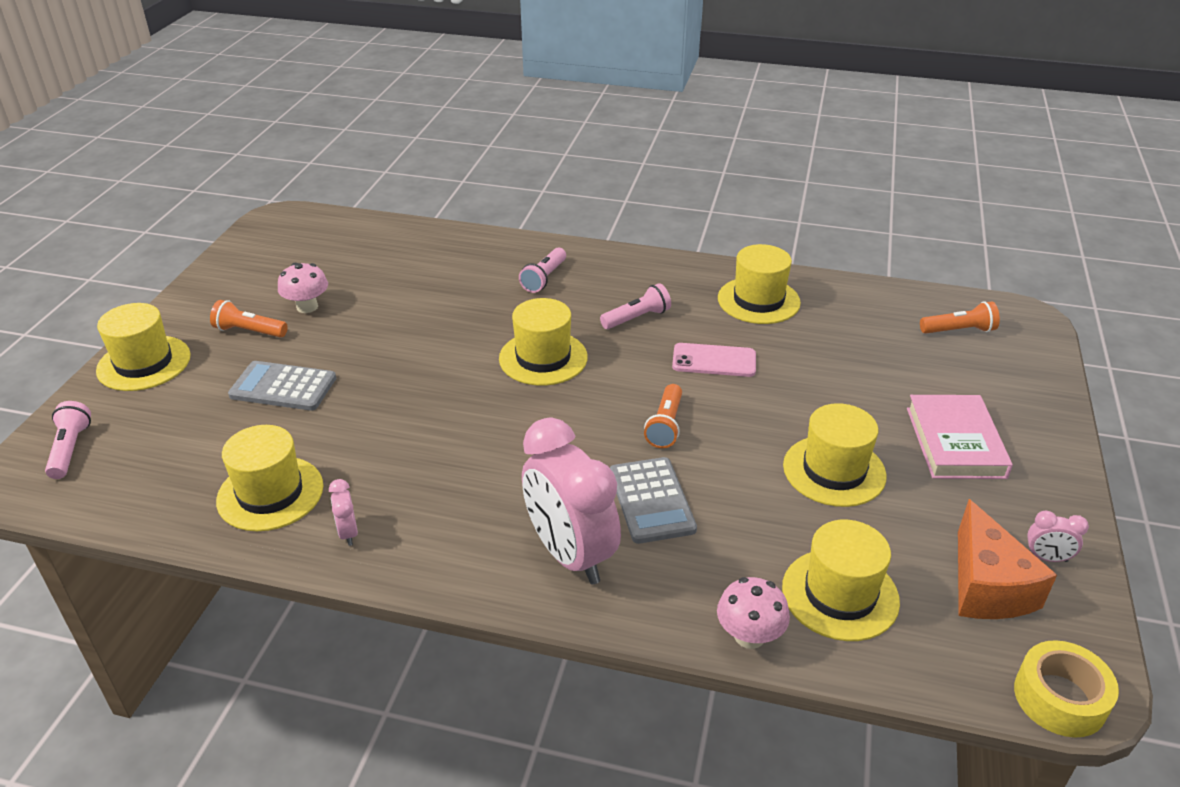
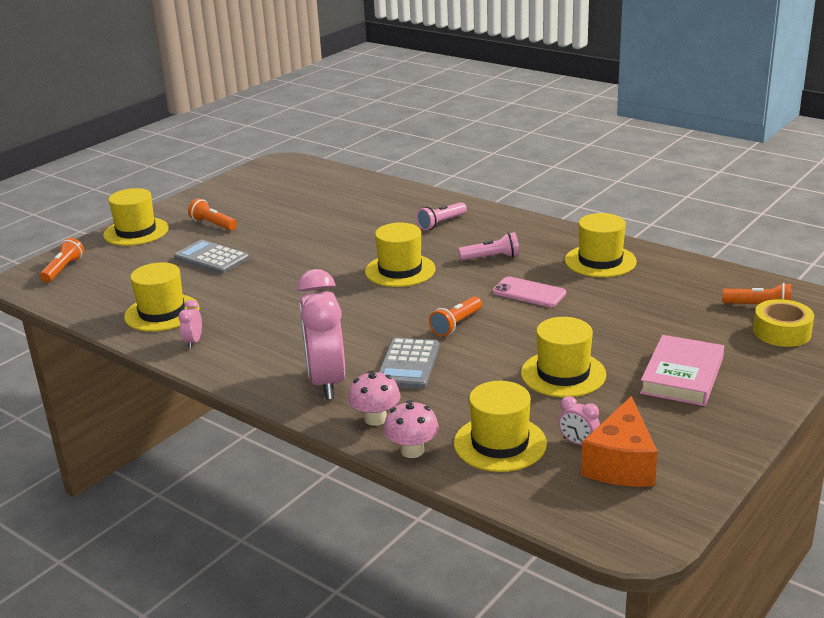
camera: 25 degrees right, 10 degrees down
pink flashlight [45,401,91,479] -> orange flashlight [40,238,84,283]
pink mushroom [278,263,328,313] -> pink mushroom moved to [348,371,401,426]
yellow tape [1014,640,1119,738] -> yellow tape moved to [753,299,814,347]
pink clock [1027,511,1089,562] -> pink clock moved to [558,396,600,445]

